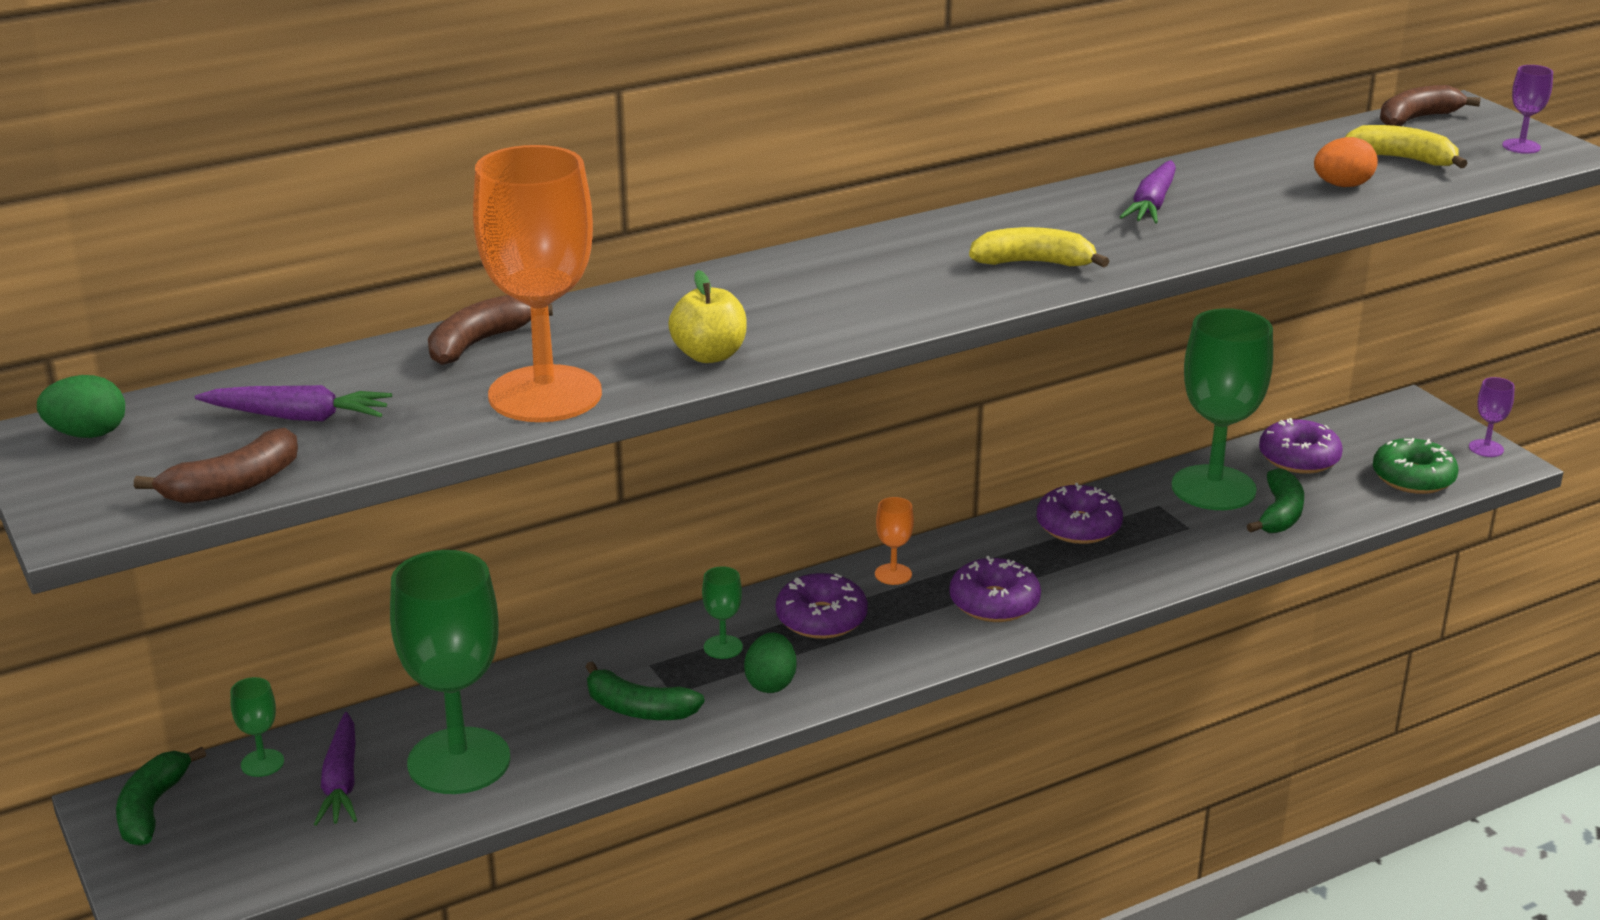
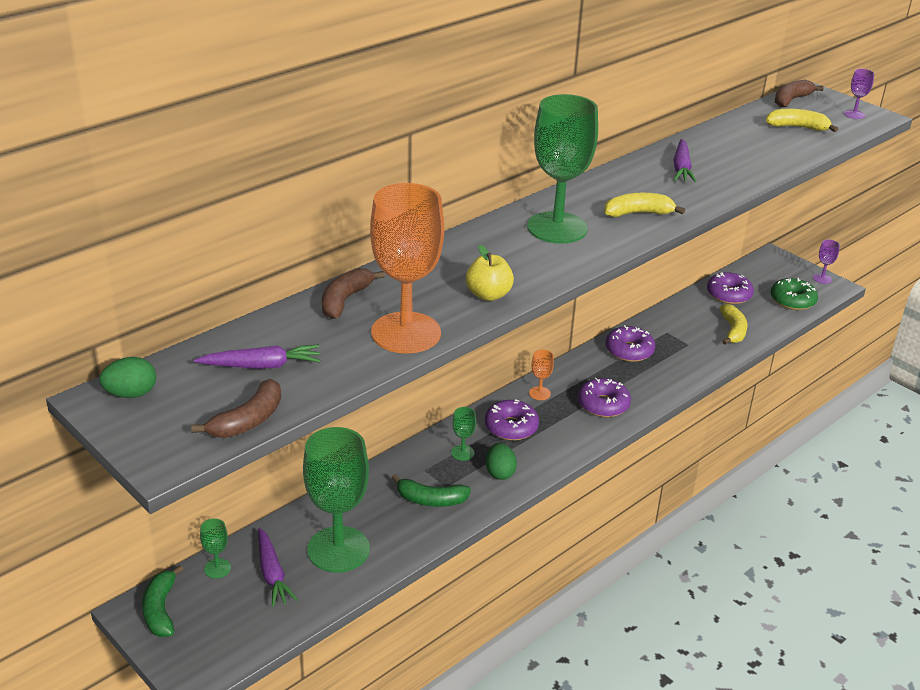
camera: 15 degrees left, 5 degrees up
green goblet [1171,308,1273,510] -> green goblet moved to [527,94,598,244]
green banana [1247,468,1304,533] -> yellow banana [720,304,747,345]
orange egg [1314,137,1378,187] -> none

